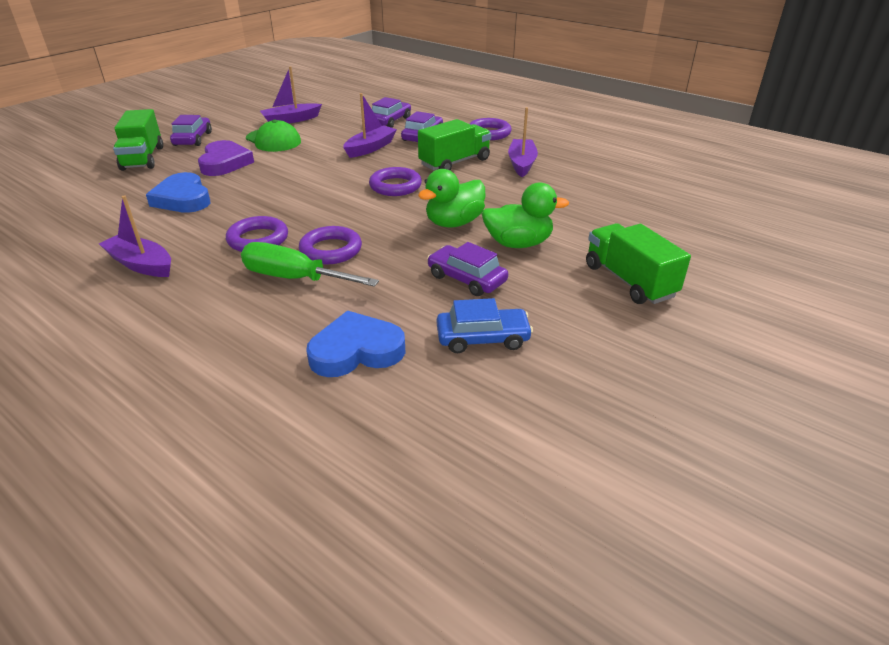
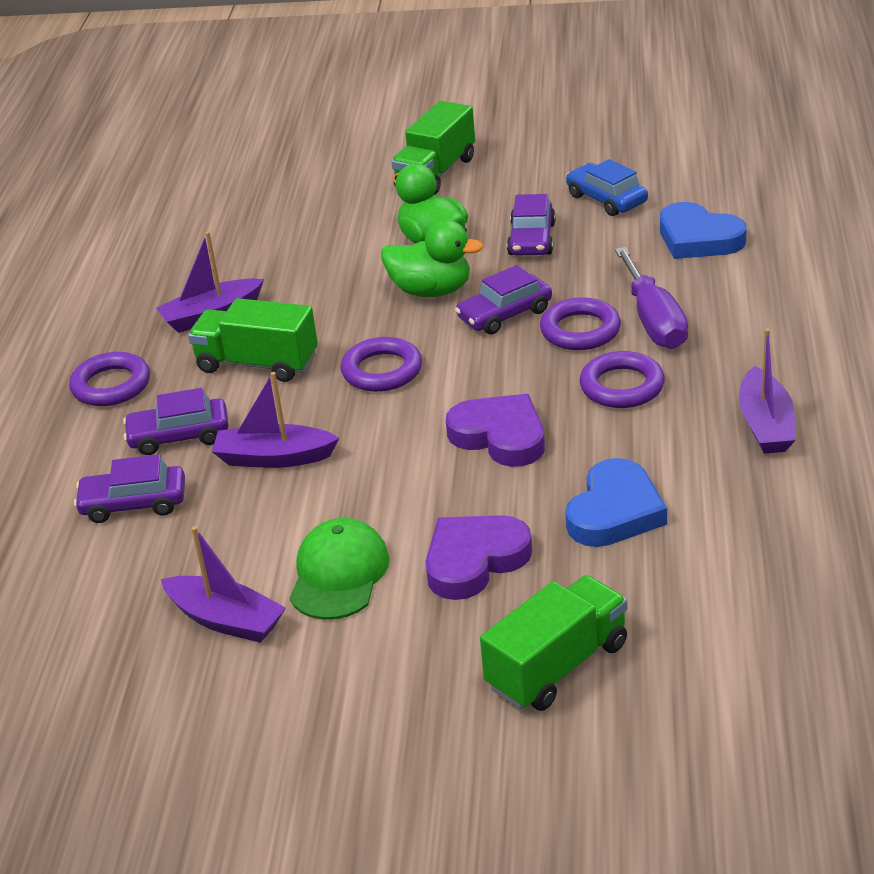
camera: 120 degrees left, 0 degrees up
purple car [170,115,212,146] -> purple car moved to [455,265,552,335]
green screwdriver [241,242,379,287] -> purple screwdriver [615,247,688,349]
none -> purple heart [446,394,545,467]

